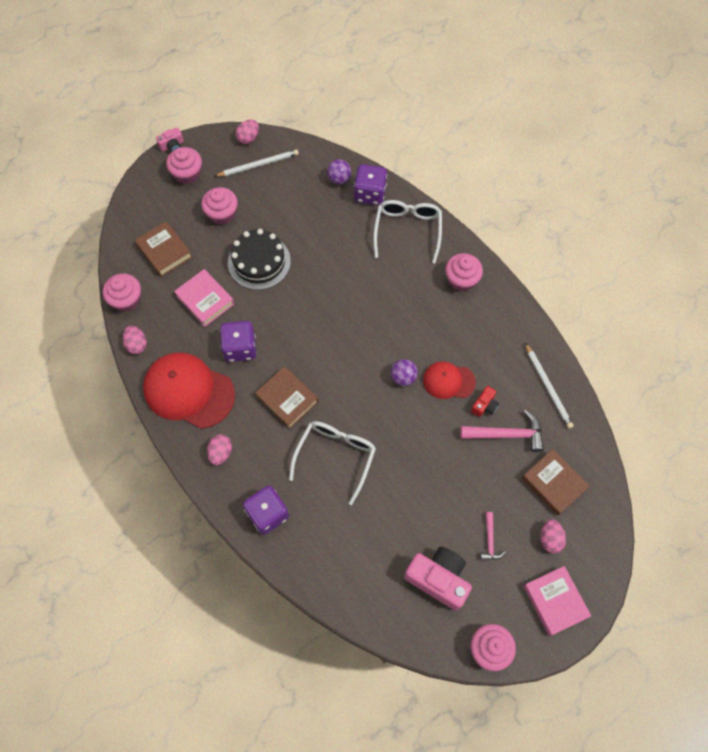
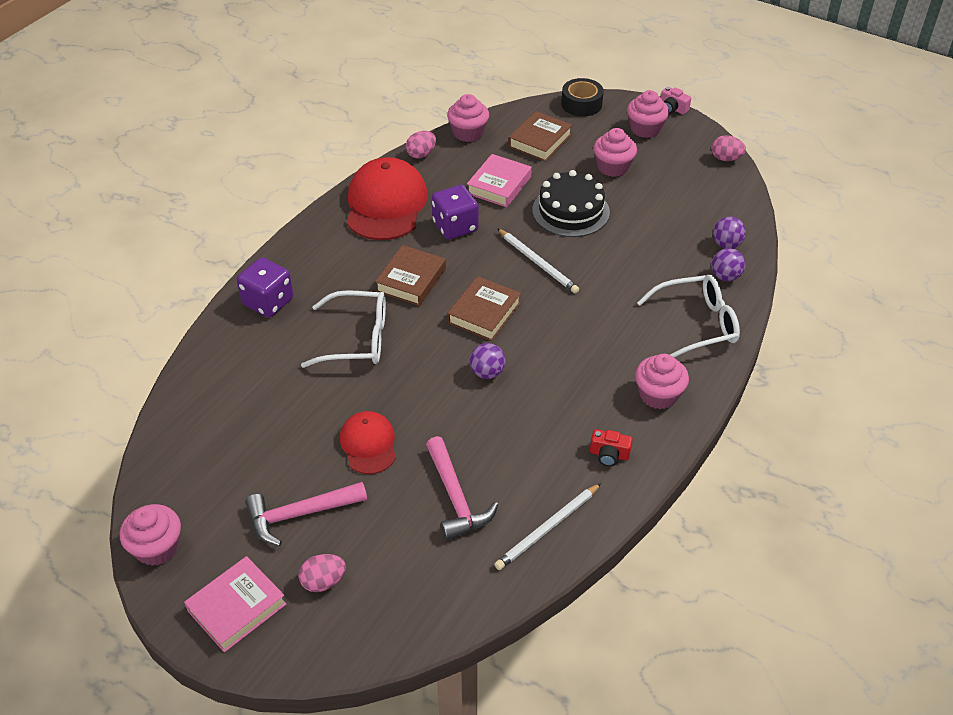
camera: 70 degrees right, 20 degrees down
pink egg [207,434,232,465] -> none
white pencil [214,149,299,177] -> white pencil moved to [497,228,579,293]
purple dice [354,164,387,205] -> purple ball [712,248,745,281]
pink camera [404,547,472,611] -> none
red cap [423,362,476,399] -> red cap moved to [340,411,396,474]
red camera [471,386,499,417] -> red camera moved to [590,429,633,466]
pink hammer [480,512,506,560] -> pink hammer [245,482,367,546], size x1.78
brown book [522,449,590,516] -> brown book moved to [447,276,521,341]
none -> black tape [561,78,604,117]

